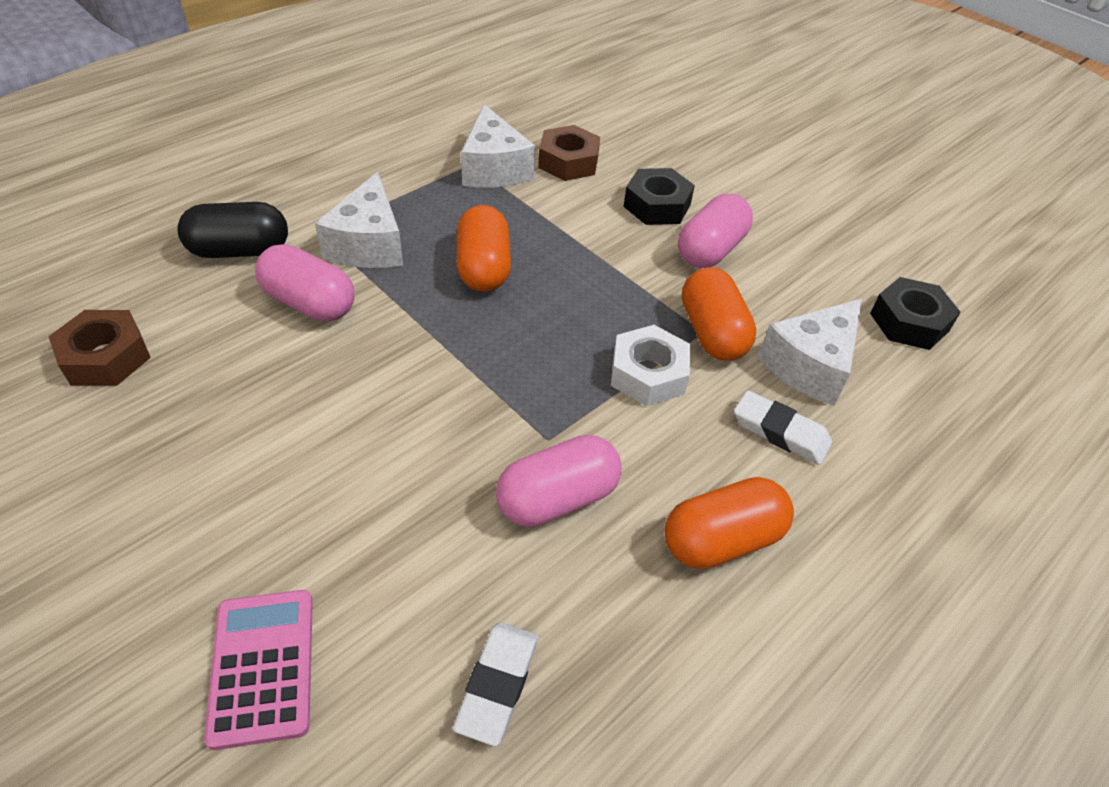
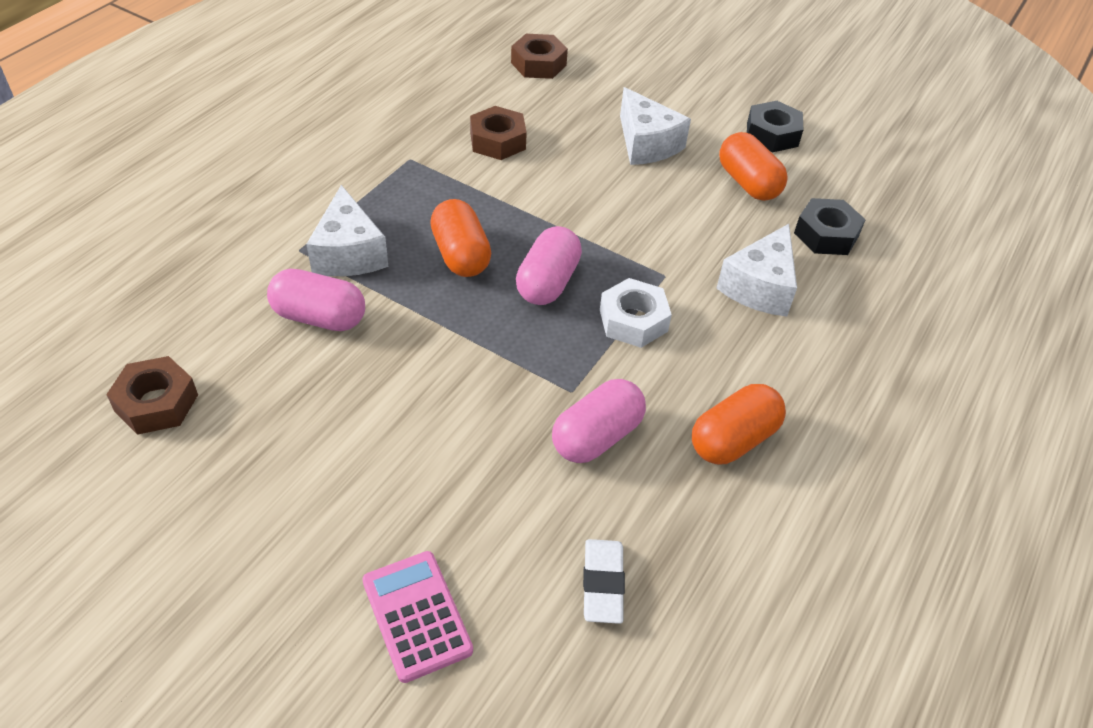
camera: 15 degrees left, 0 degrees up
black capsule [177,202,288,258] -> none
white cheese [461,104,535,188] -> white cheese moved to [620,87,691,165]
black nut [624,168,695,225] -> black nut moved to [747,101,804,153]
pink capsule [678,194,753,268] -> pink capsule moved to [516,226,582,305]
orange capsule [682,267,757,361] -> orange capsule moved to [719,132,788,201]
white eraser [734,390,832,465] -> none
none -> brown nut [511,34,568,79]

